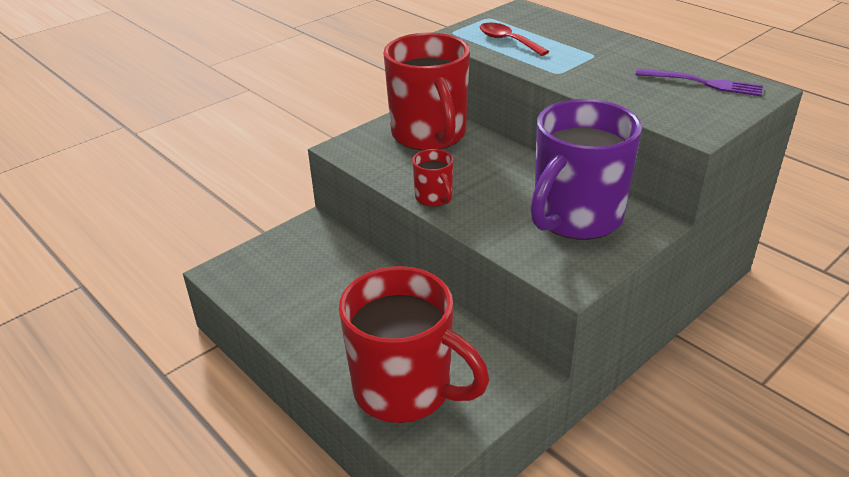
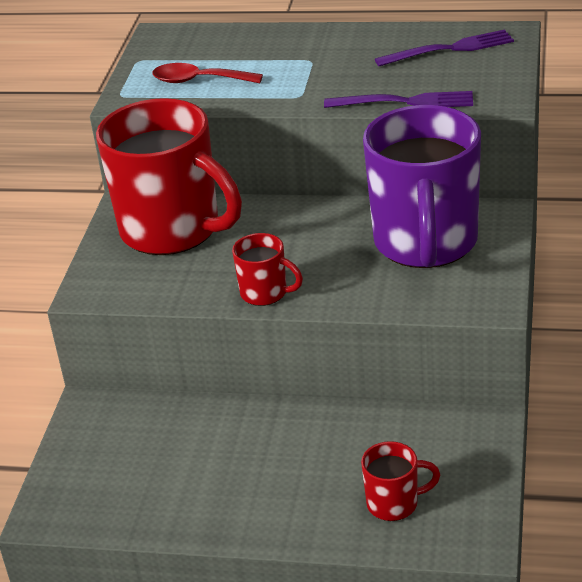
camera: 35 degrees left, 0 degrees up
red mug [339,266,490,423] -> red mug [361,441,440,521], size x0.44
none -> purple fork [324,91,473,108]

